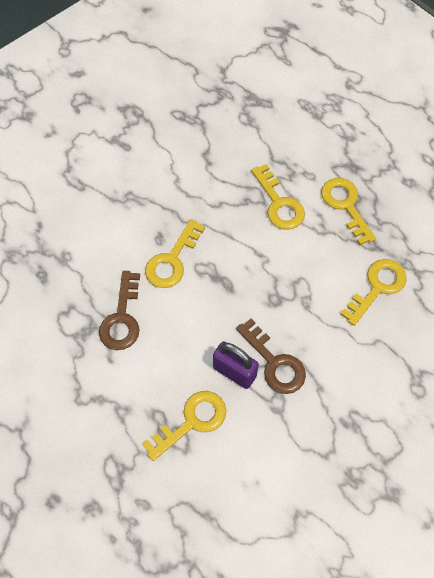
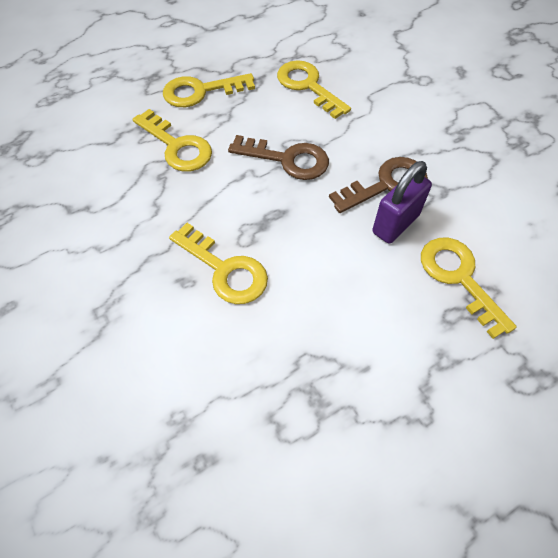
camera: 80 degrees left, 5 degrees down
brown key [99,271,140,350] -> brown key moved to [228,135,329,180]
yellow key [251,164,305,229] -> yellow key turned 60 degrees clockwise [133,109,212,171]

